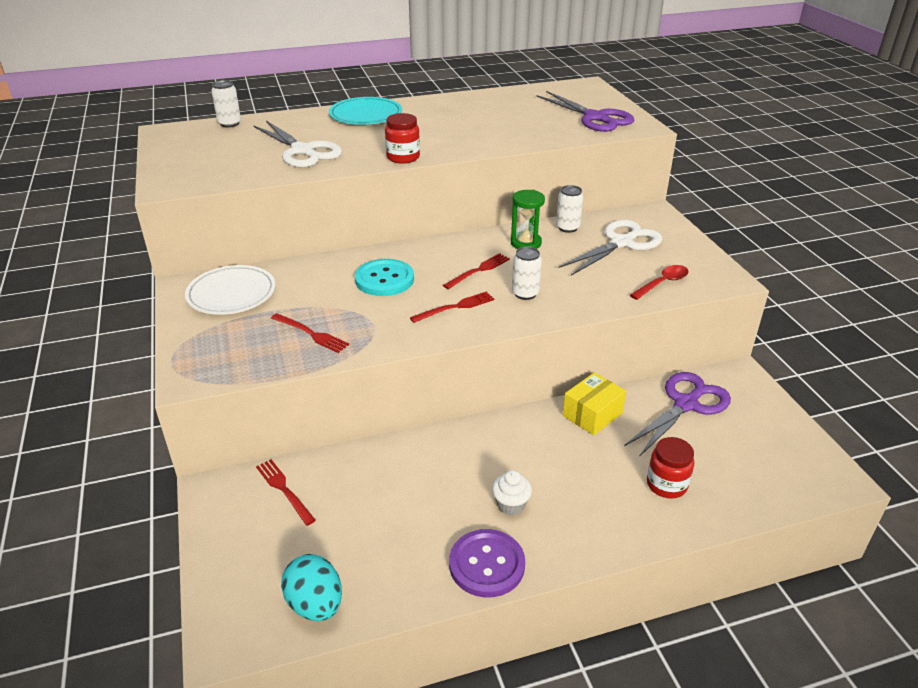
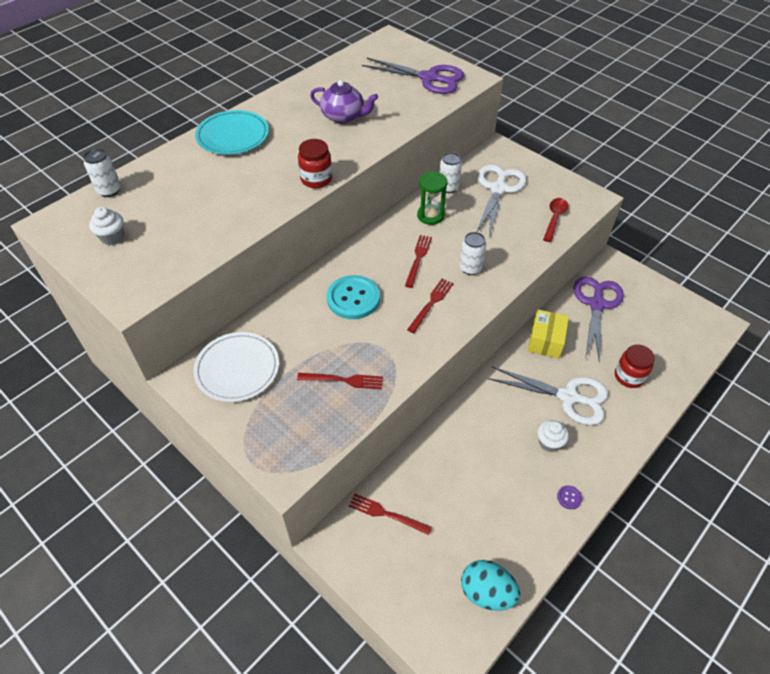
camera: 30 degrees left, 15 degrees up
white scissors [253,121,342,168] -> white scissors moved to [488,367,608,425]
purple button [449,529,525,597] -> purple button [557,485,582,509], size x0.42
none -> white cupcake [89,207,124,245]
none -> purple teapot [310,80,378,123]

